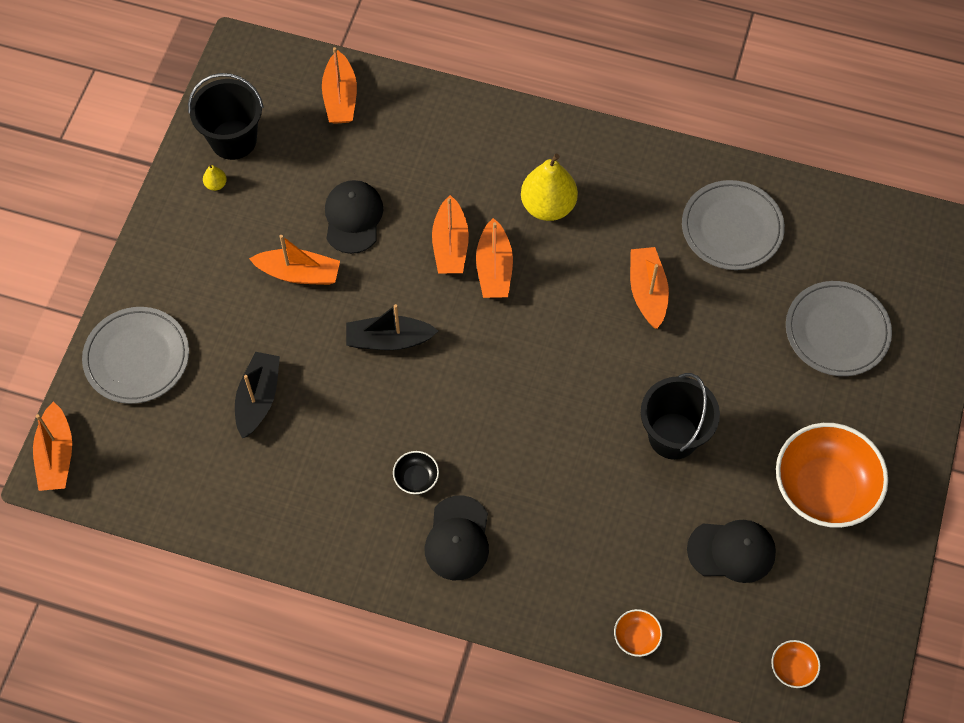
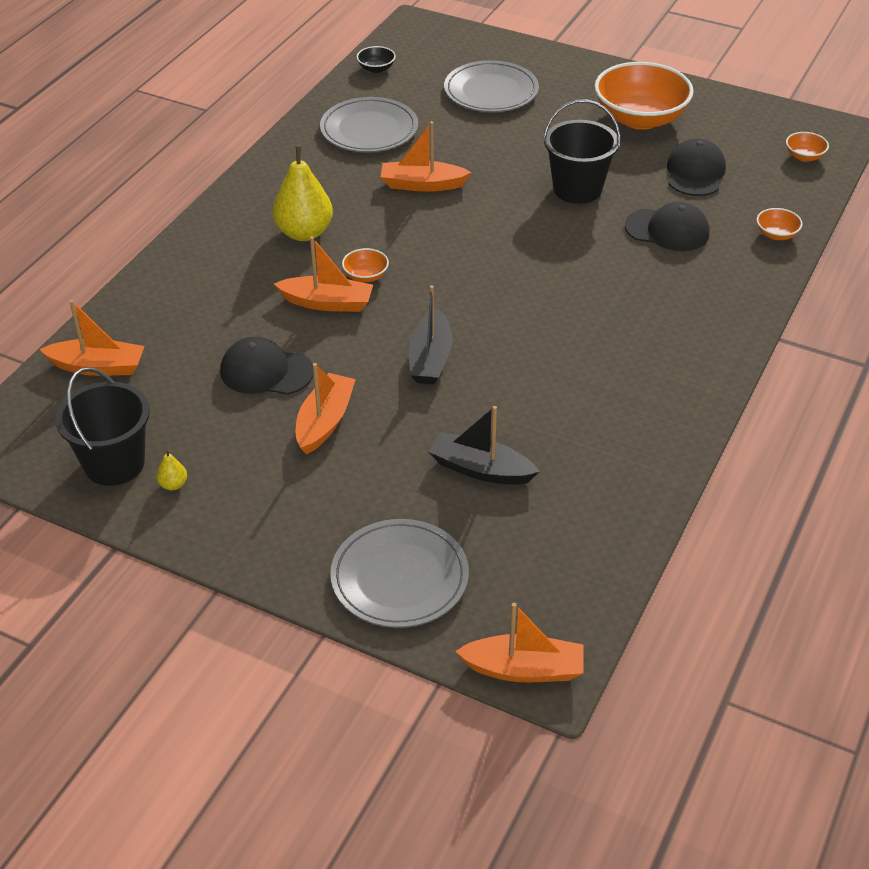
camera: 80 degrees left, 20 degrees down
black bowl [393,451,439,494] -> black bowl moved to [357,46,396,73]
black cap [425,495,489,580] -> black cap moved to [625,202,709,251]
orange boat [476,218,513,298] -> orange bowl [342,248,389,282]

